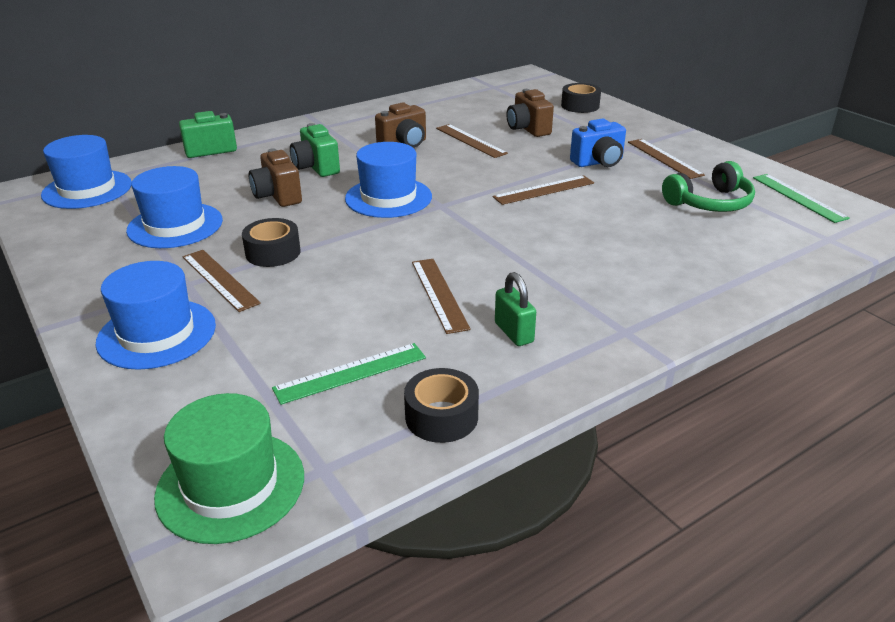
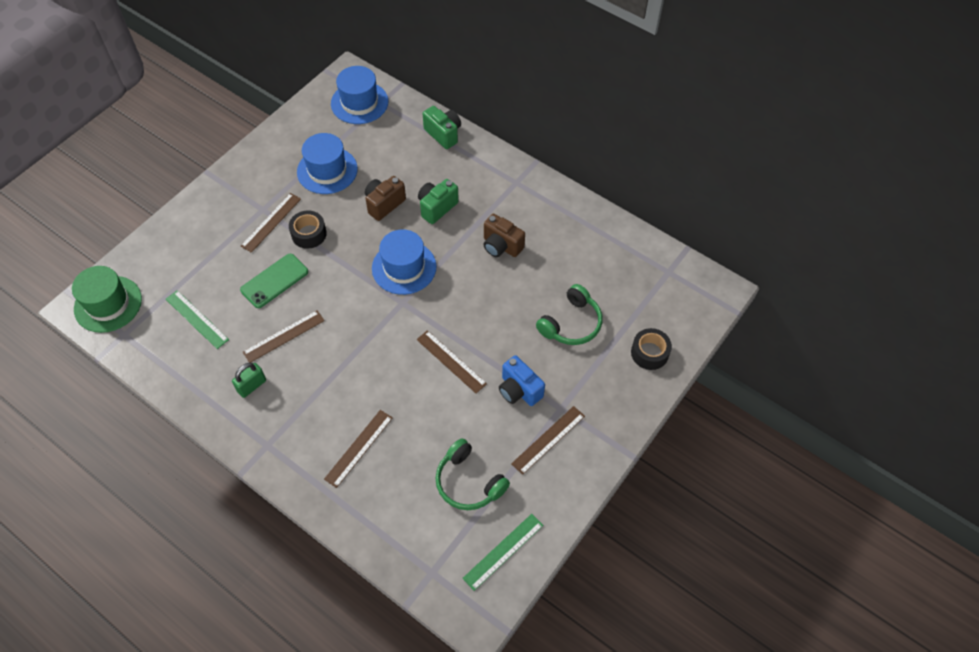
camera: 70 degrees right, 25 degrees up
blue hat [96,261,216,370] -> none
black tape [404,368,479,443] -> none
brown ruler [436,124,508,158] -> brown ruler moved to [324,410,393,488]
brown camera [506,89,554,137] -> green headphones [536,284,602,345]
none -> green phone [240,254,308,308]

